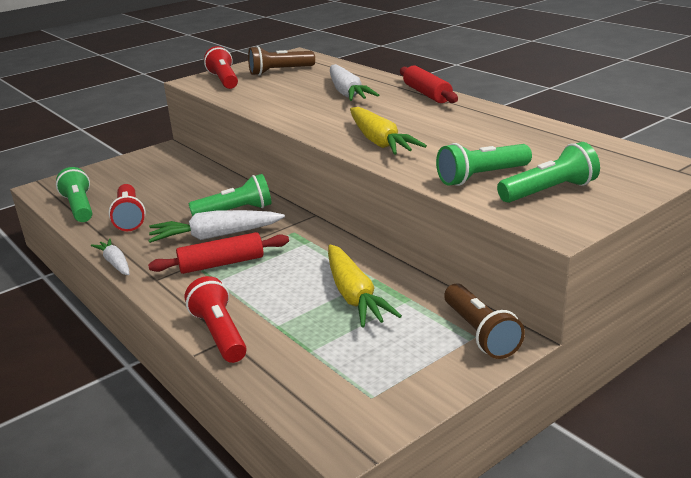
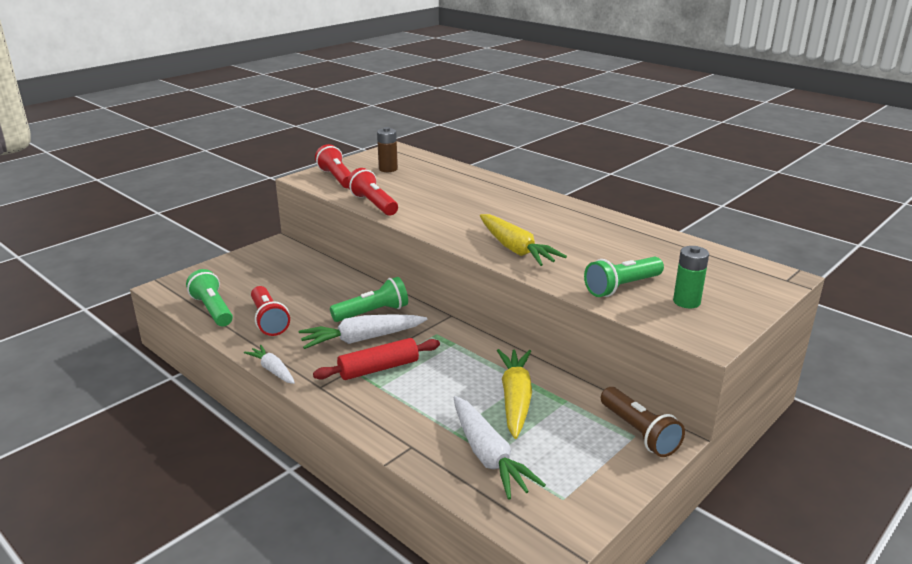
camera: 10 degrees left, 0 degrees up
red flashlight [185,276,247,363] -> red flashlight moved to [347,168,398,216]
brown flashlight [248,46,315,76] -> brown battery [377,127,398,172]
yellow carrot [328,245,402,328] -> yellow carrot turned 150 degrees counterclockwise [497,349,532,439]
white carrot [330,64,379,101] -> white carrot moved to [454,396,546,500]
red rolling pin [400,66,458,103] -> none
green flashlight [497,142,600,203] -> green battery [673,246,709,308]

